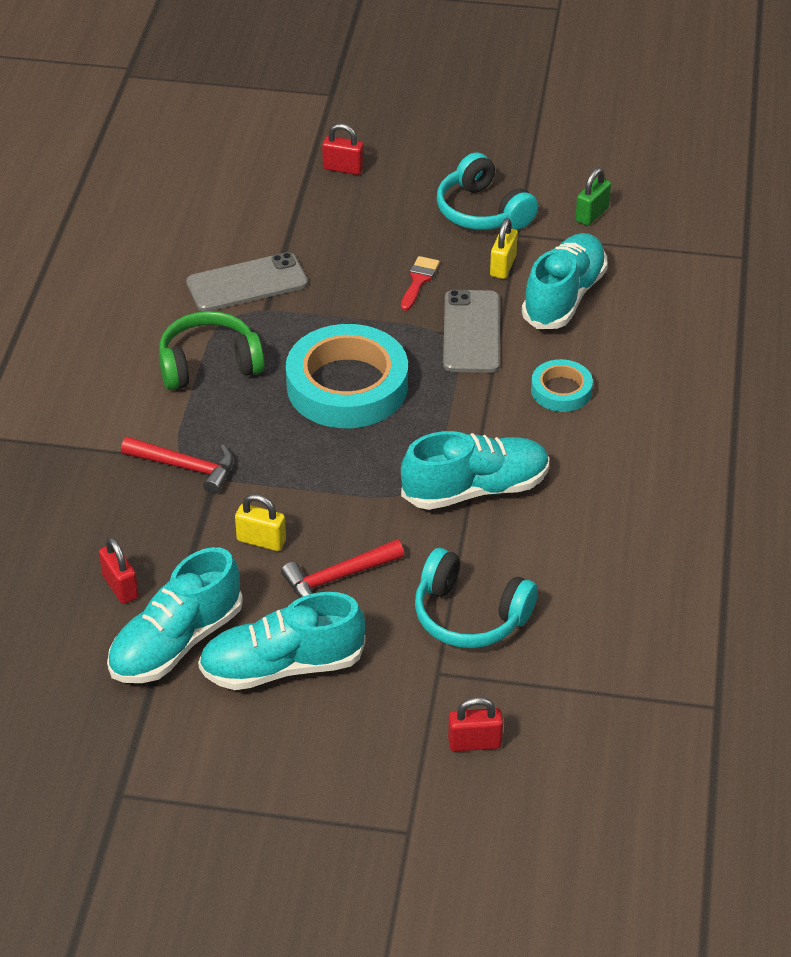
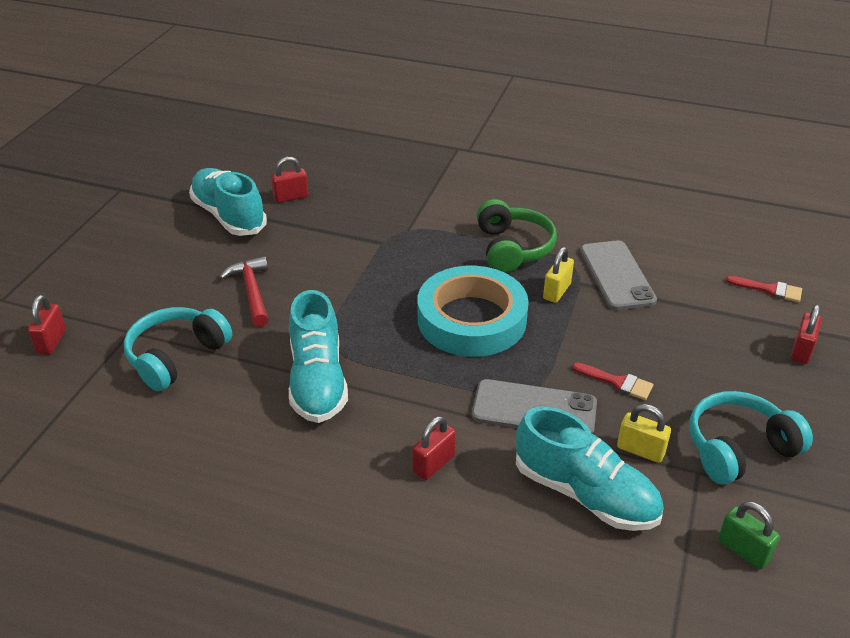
camera: 100 degrees right, 5 degrees down
red hammer [121,437,233,494] -> none
turquoise shoe [198,592,365,690] -> none
yellow padlock [235,494,286,551] -> yellow padlock moved to [543,247,574,303]
turquoise tape [531,359,593,412] -> red padlock [412,416,456,480]
none -> red brush [726,276,802,302]

